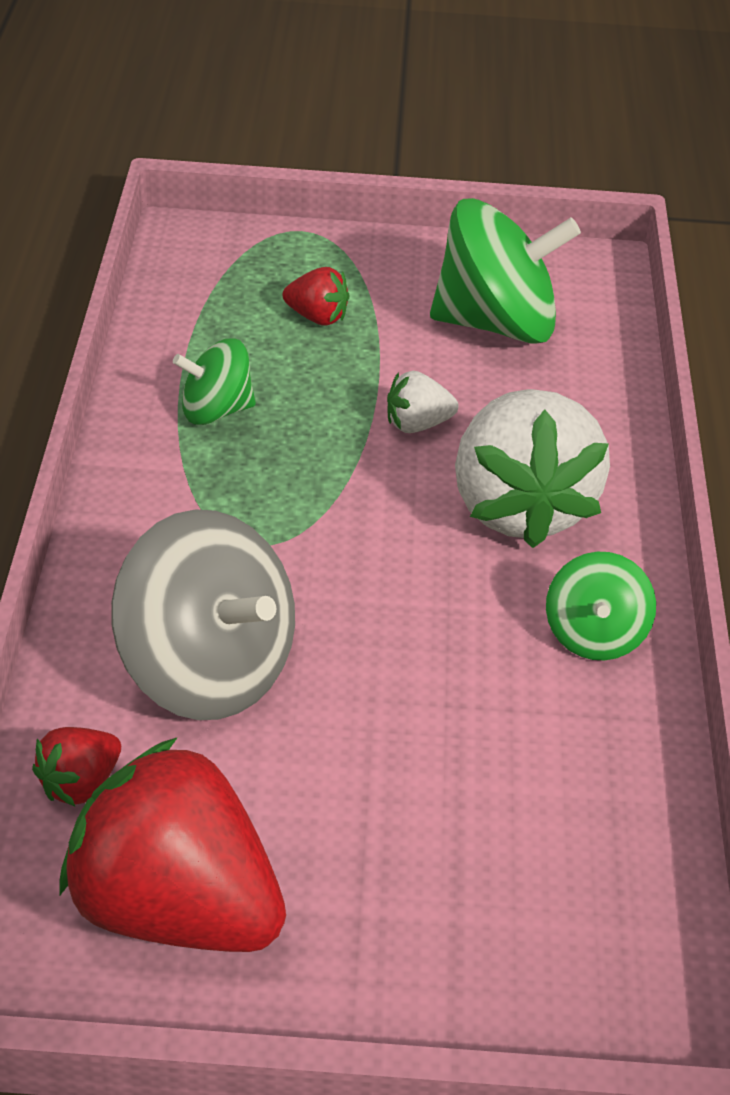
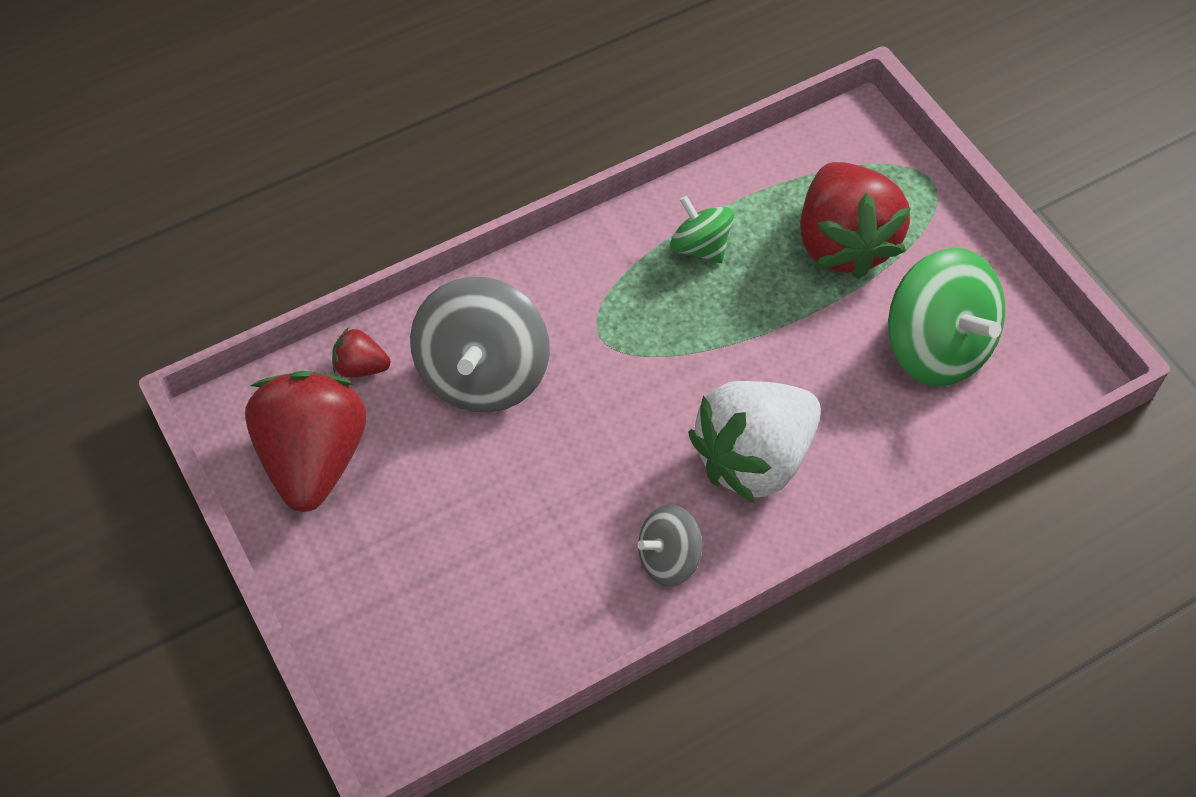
camera: 60 degrees right, 15 degrees up
red strawberry [282,267,349,326] -> red strawberry [800,162,911,279], size x2.30
white strawberry [387,371,458,433] -> none
green spinning top [546,552,656,661] -> grey spinning top [638,504,702,587]

